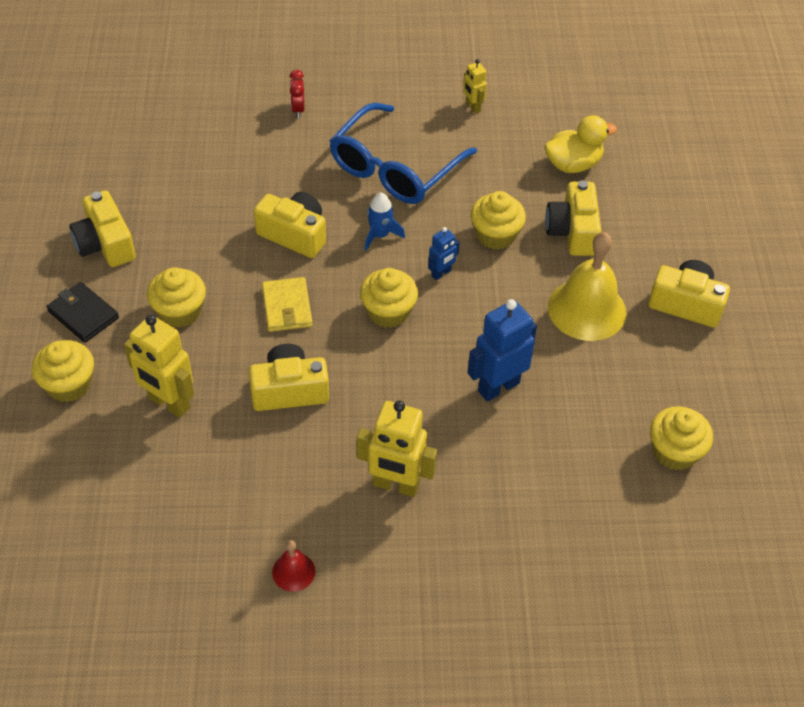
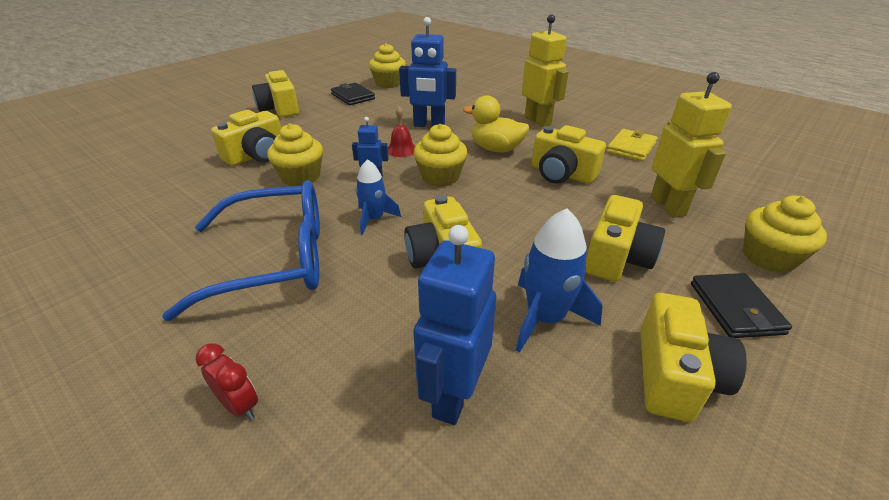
camera: 135 degrees left, 15 degrees down
yellow cupcake [147,267,206,328] -> yellow camera [585,195,665,282]
yellow wallet [262,277,313,332] -> yellow wallet moved to [607,129,657,161]
red bell [272,540,315,592] -> red bell moved to [388,106,415,157]
red clock [289,70,305,118] -> red clock turned 90 degrees counterclockwise [196,343,258,420]
yellow robot [463,59,487,113] -> none
yellow duck [544,115,617,173] -> yellow duck moved to [463,95,529,153]
yellow bell [548,232,626,341] -> none
none -> black wallet [331,83,375,105]
none -> blue robot [413,225,496,425]
none -> blue rocket [516,208,603,353]

